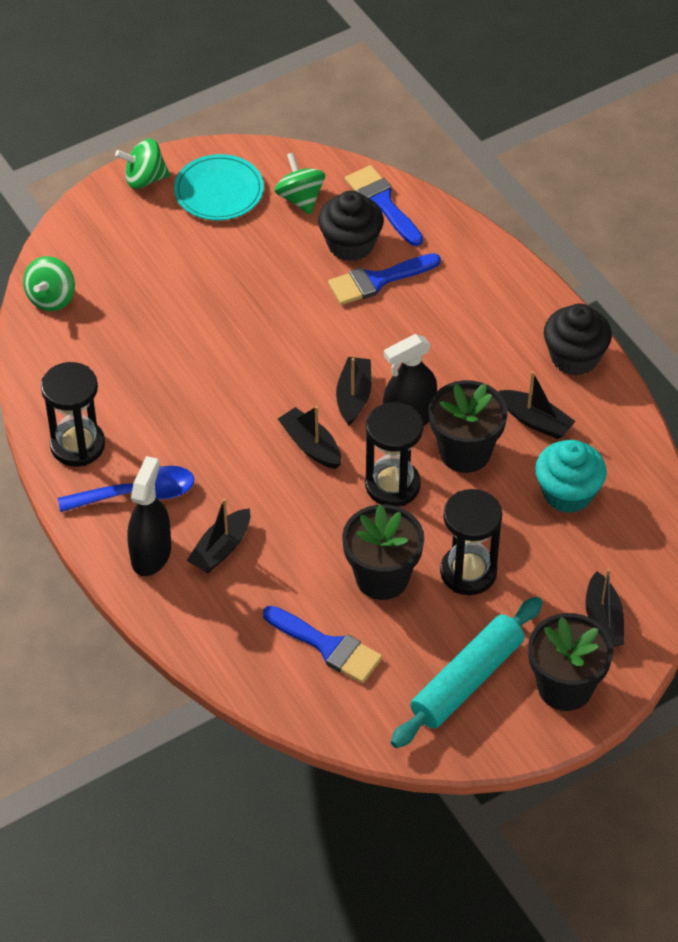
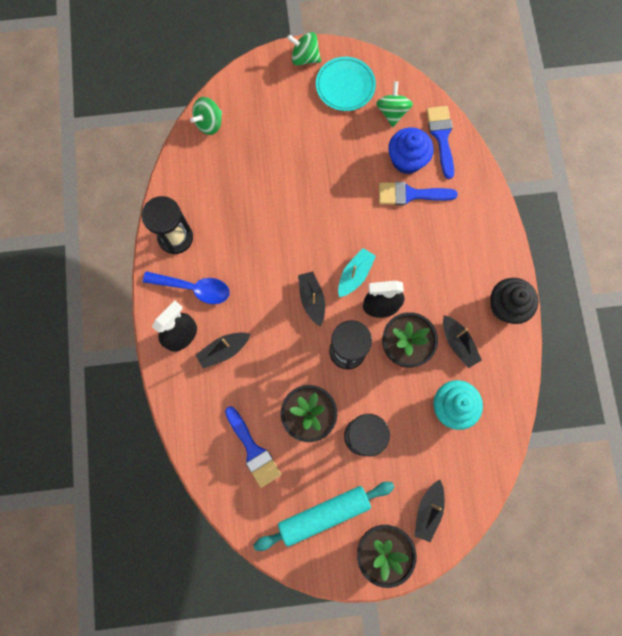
camera: 25 degrees right, 25 degrees up
black cupcake [318,190,384,261] -> blue cupcake [388,128,434,174]
black boat [336,357,371,426] -> turquoise boat [338,248,376,297]

